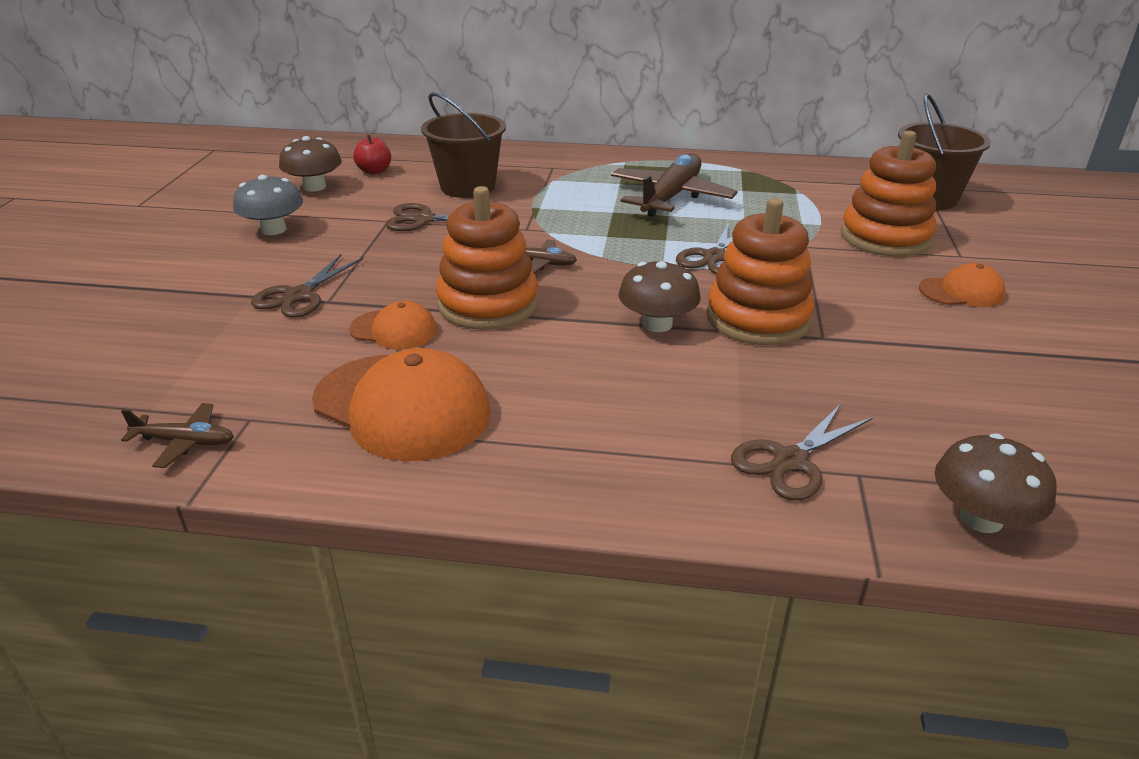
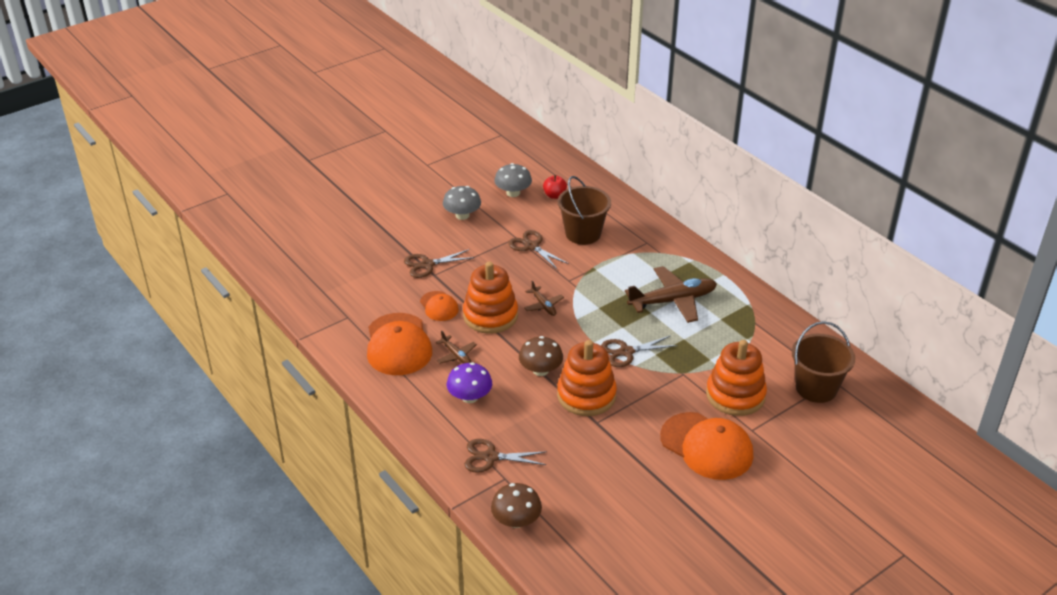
camera: 45 degrees right, 5 degrees up
brown plane [121,403,234,468] -> brown plane moved to [435,330,477,364]
brown mushroom [279,136,342,192] -> grey mushroom [494,163,532,197]
orange cap [919,263,1006,307] -> orange cap [660,412,753,480], size x1.88
none -> purple mushroom [447,362,492,403]

